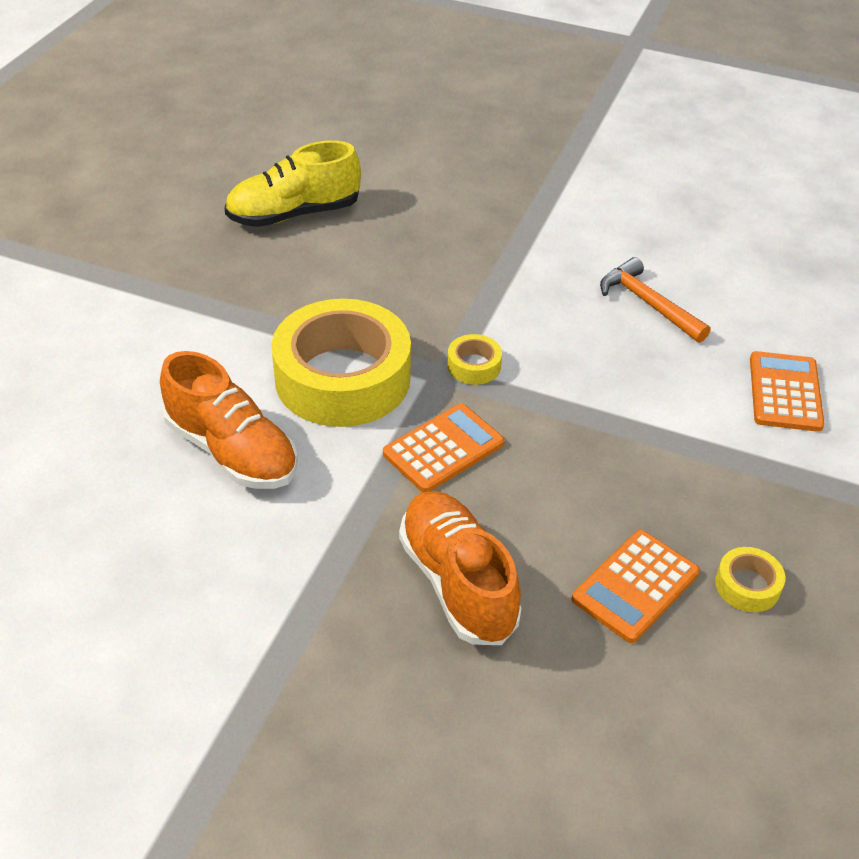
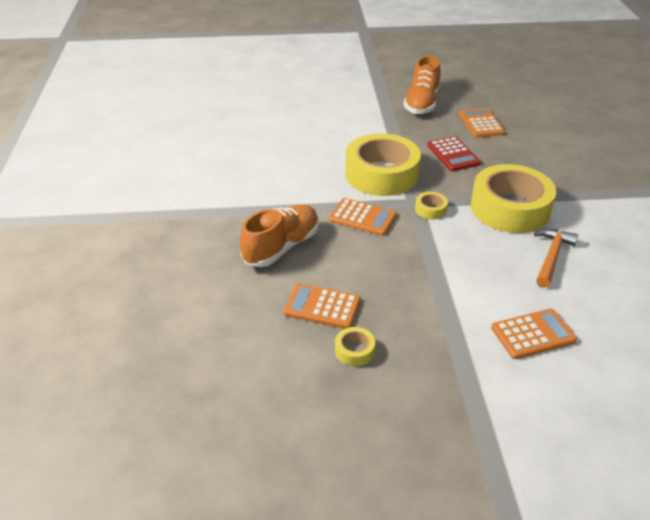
camera: 65 degrees right, 5 degrees down
orange shoe [160,351,298,489] -> orange shoe moved to [404,56,441,114]
yellow shoe [224,140,361,227] -> orange calculator [459,108,505,138]
none -> red calculator [427,136,481,171]
none -> yellow tape [471,164,556,233]

